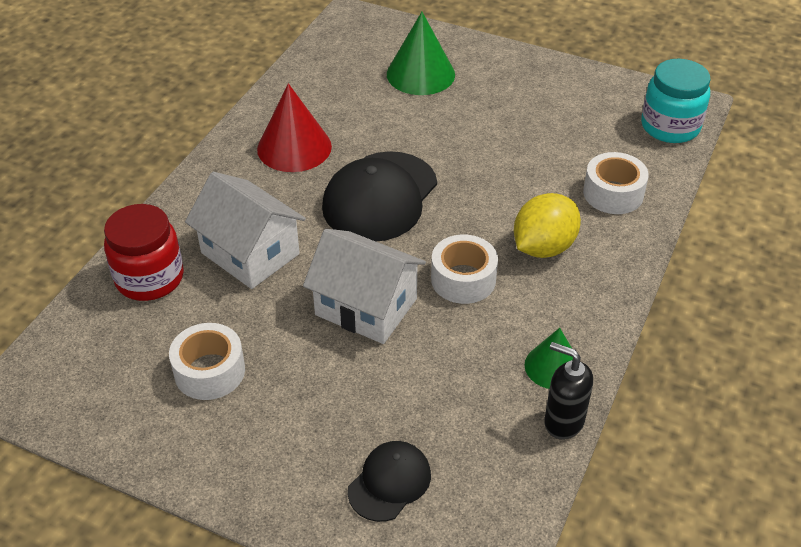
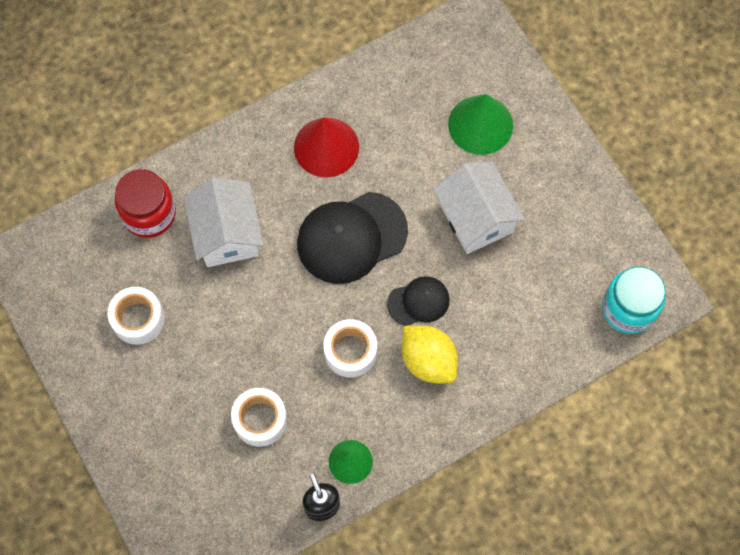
camera: 35 degrees right, 25 degrees up
white house [303,229,426,344] -> white house moved to [433,162,525,254]
black cap [348,441,431,522] -> black cap moved to [387,276,450,326]
yellow lemon [514,193,581,258] -> yellow lemon turned 60 degrees clockwise [402,326,458,383]
white tape [583,152,649,214] -> white tape moved to [231,388,287,447]

